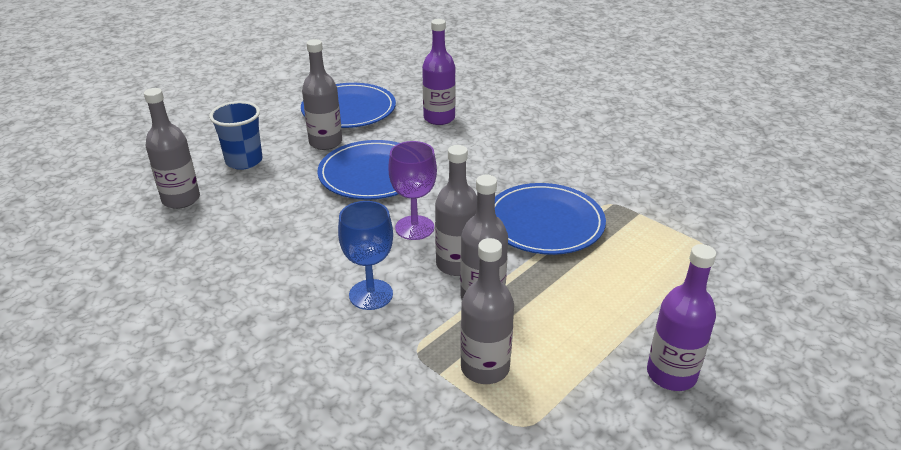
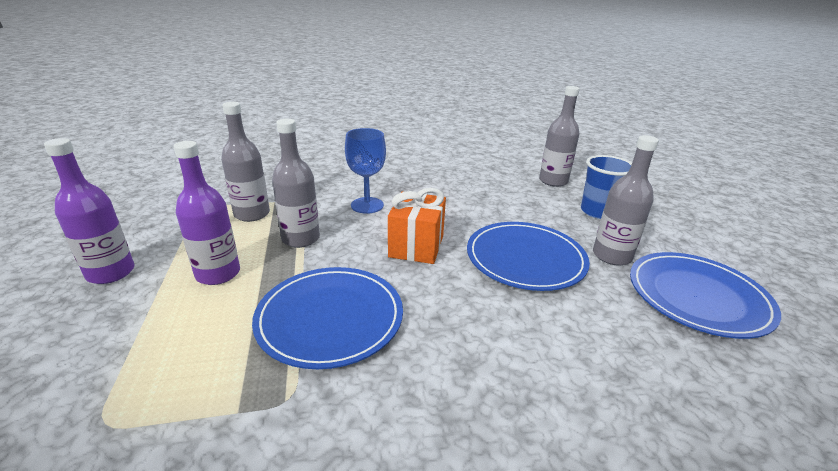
camera: 125 degrees right, 5 degrees down
purple goblet [388,141,437,240] -> orange gift [388,188,446,264]
purple bottle [422,19,456,125] -> purple bottle moved to [173,141,240,285]
grey bottle [435,145,477,276] -> none

